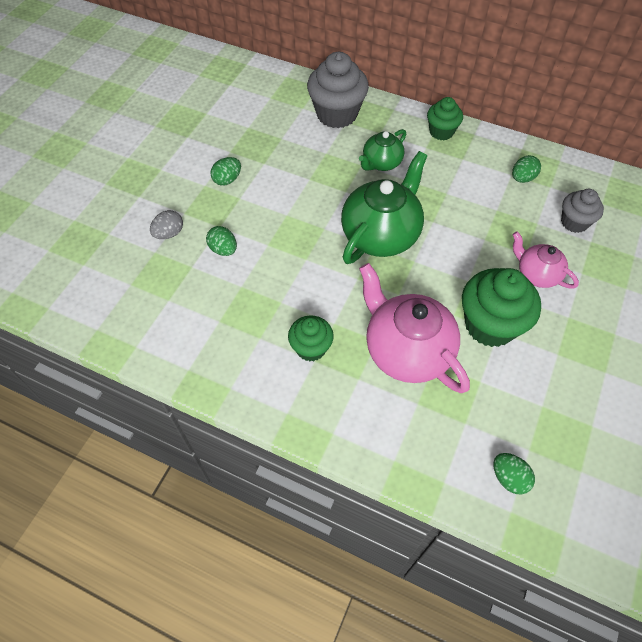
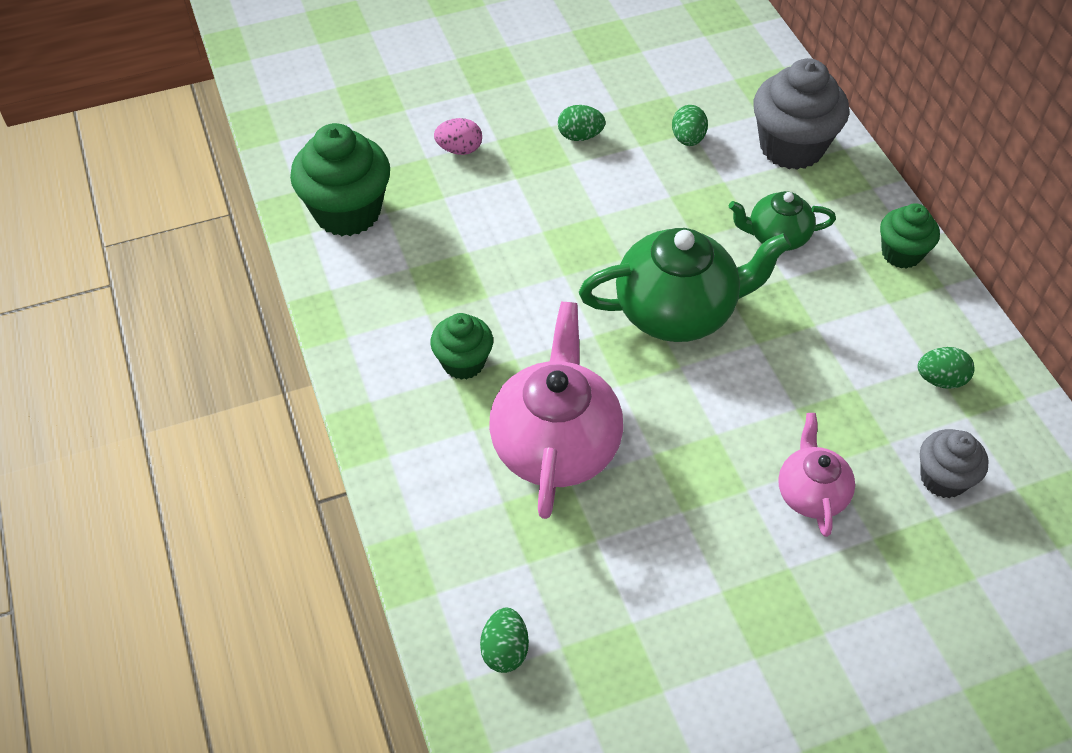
camera: 45 degrees right, 5 degrees down
grey egg [150,210,183,239] -> pink egg [434,118,482,155]
green egg [206,226,237,256] -> green egg moved to [672,105,708,146]
green cupcake [462,268,541,347] -> green cupcake moved to [290,123,390,236]

